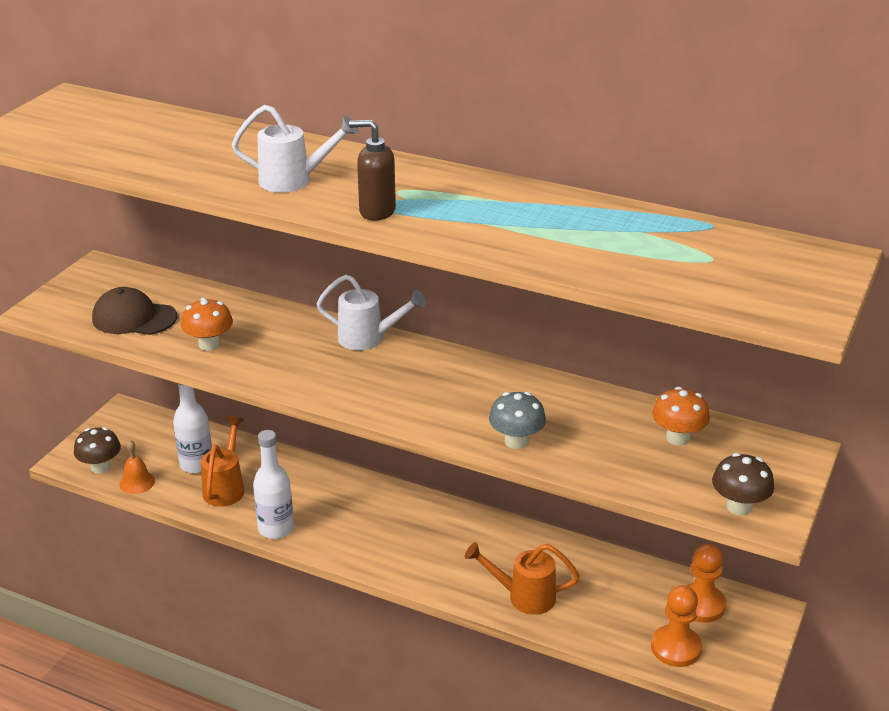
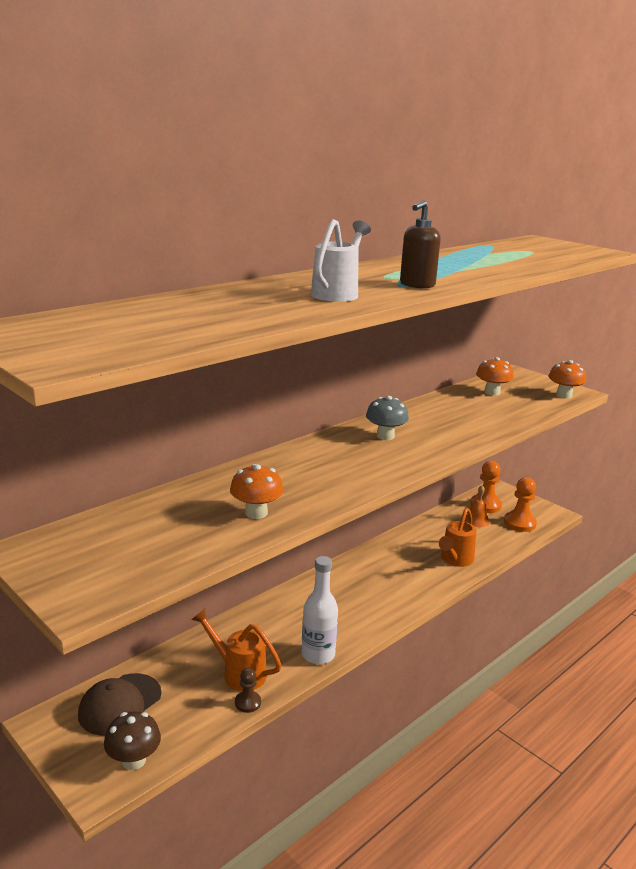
camera: 70 degrees left, 10 degrees down
brown cap [92,287,177,335] -> brown cap moved to [78,673,161,736]
orange bell [119,440,155,494] -> orange bell moved to [465,485,490,527]
white bottle [173,383,212,474] -> none
white watering can [317,275,426,350] -> none
grey mushroom [489,392,546,449] -> grey mushroom moved to [366,396,409,440]
brown mushroom [712,453,774,516] -> orange mushroom [549,360,586,399]
none -> brown pawn [235,668,261,713]

